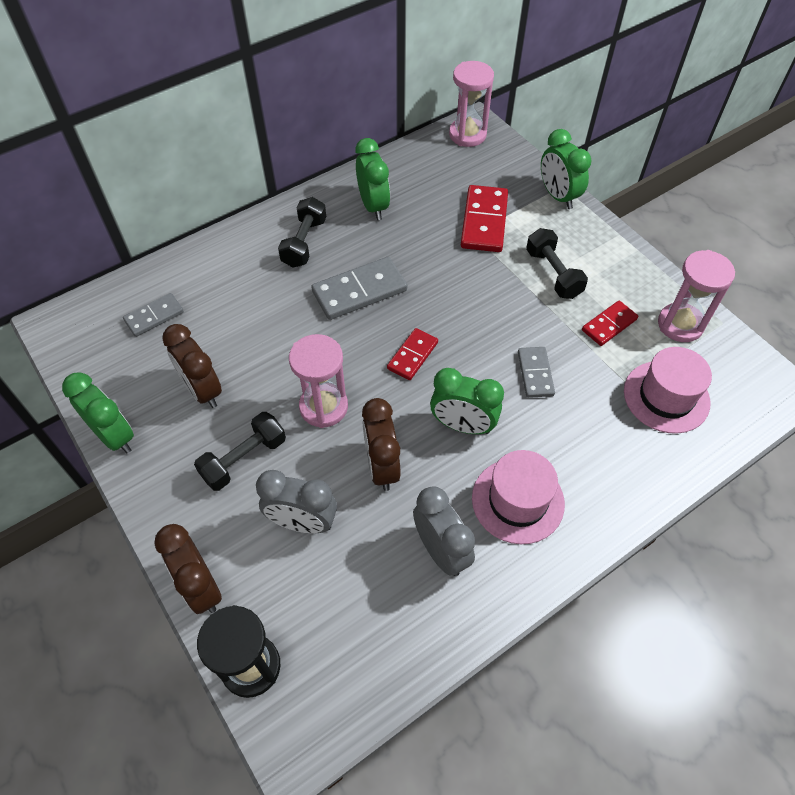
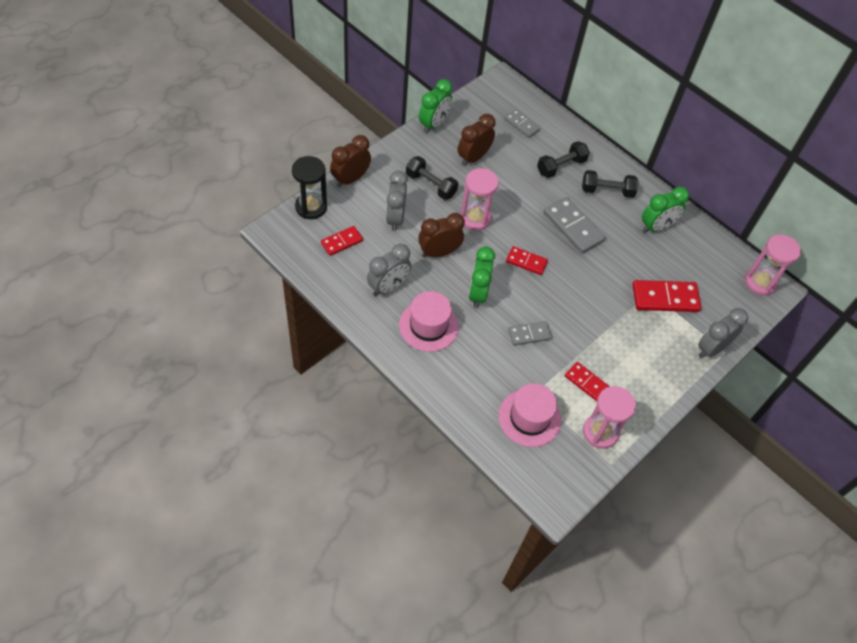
camera: 75 degrees right, 0 degrees up
black dumbbell [526,228,588,299] -> black dumbbell moved to [537,141,590,178]
green clock [541,129,592,209] -> grey clock [698,308,748,358]
none -> red domino [321,226,363,256]

